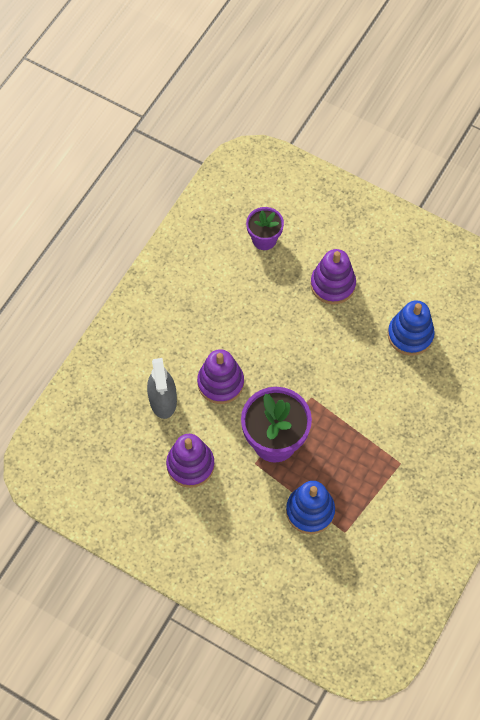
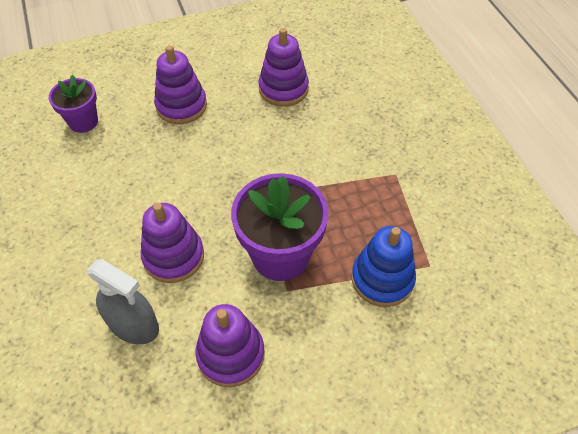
camera: 50 degrees left, 10 degrees down
blue stacking toy [388,300,435,356] -> purple stacking toy [259,28,309,107]

